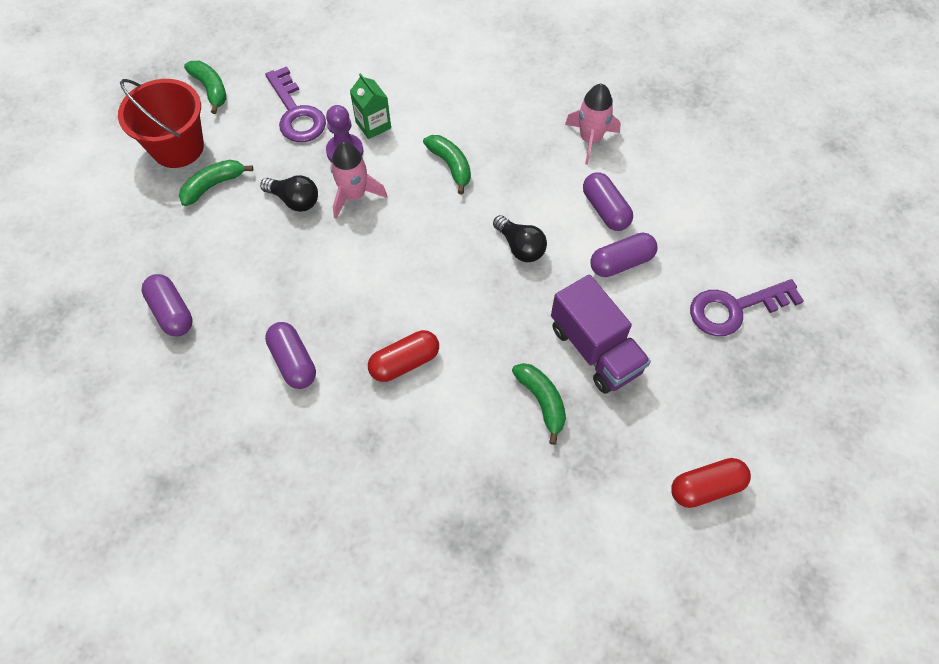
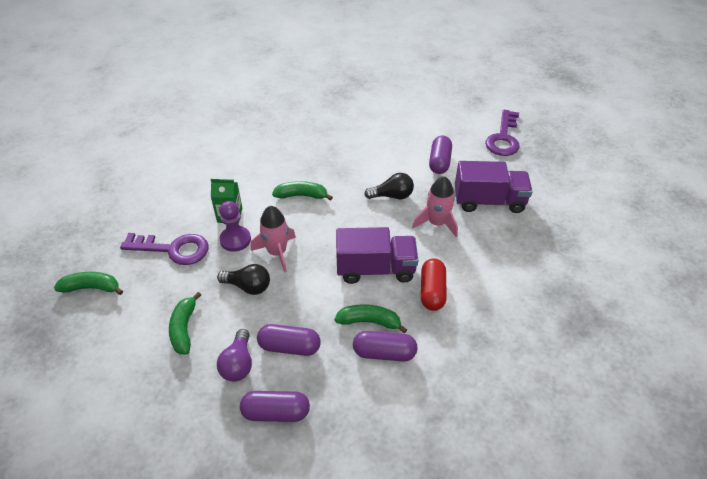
camera: 55 degrees left, 15 degrees down
red bucket [118,79,204,168] -> none
black light bulb [260,175,318,212] -> black light bulb turned 45 degrees clockwise [217,264,270,295]
green banana [512,363,566,445] -> green banana moved to [335,304,407,334]
pink rocket [565,84,621,165] -> pink rocket moved to [412,176,458,238]
purple capsule [583,172,633,231] -> purple capsule moved to [257,324,321,356]
red capsule [671,458,751,508] -> none
none -> purple light bulb [217,329,252,382]
none -> purple truck [336,227,418,284]

